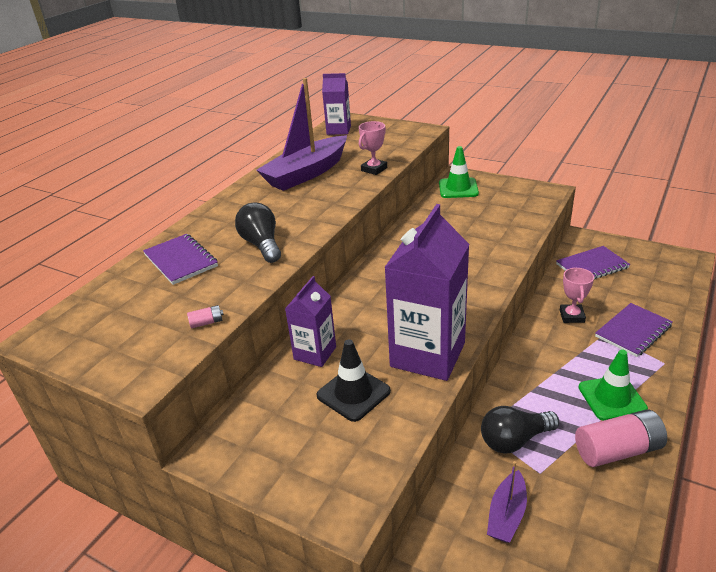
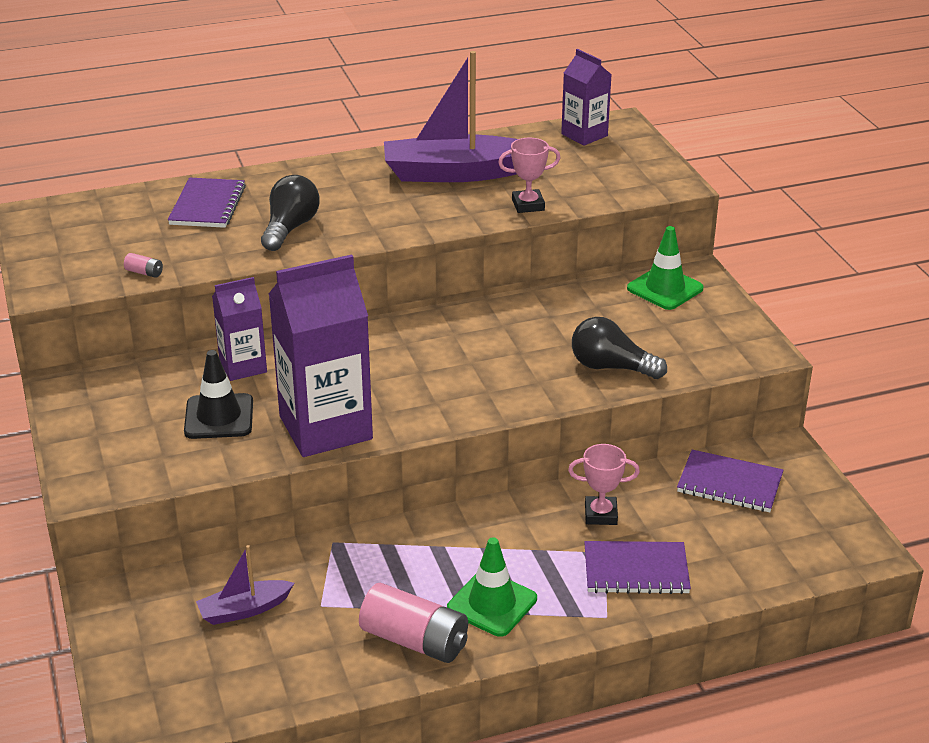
camera: 40 degrees right, 0 degrees up
black light bulb [481,406,559,453] -> black light bulb moved to [572,317,667,379]
pink trophy [560,267,594,323] -> pink trophy turned 45 degrees clockwise [568,444,640,525]

